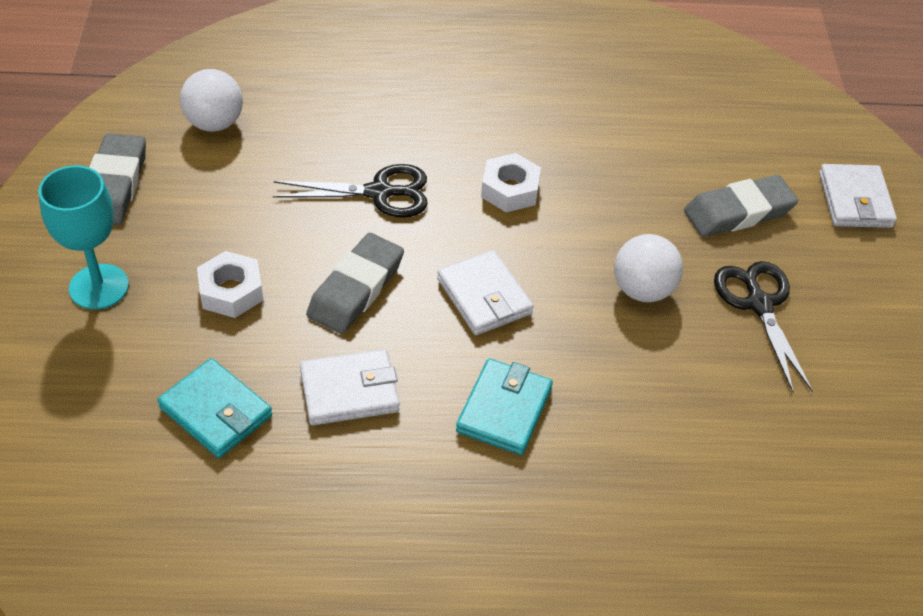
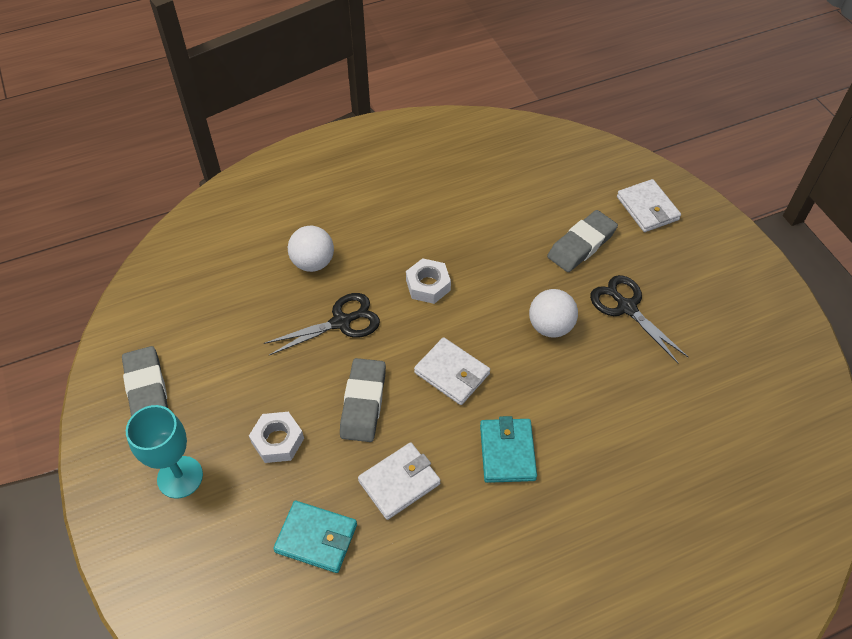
camera: 20 degrees left, 5 degrees up
white ball [180,69,243,132] -> white ball moved to [288,226,334,272]

